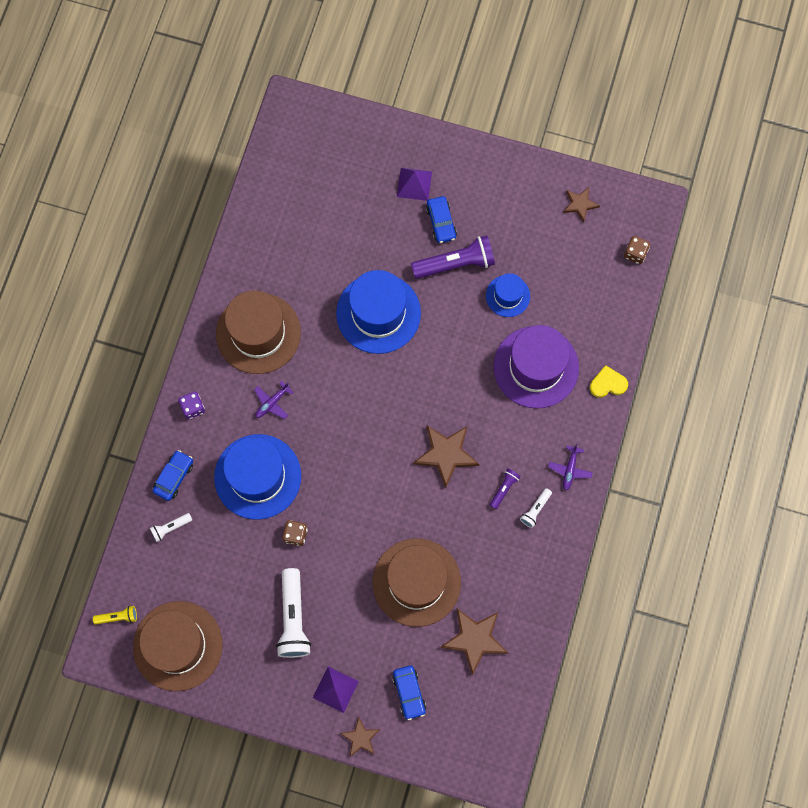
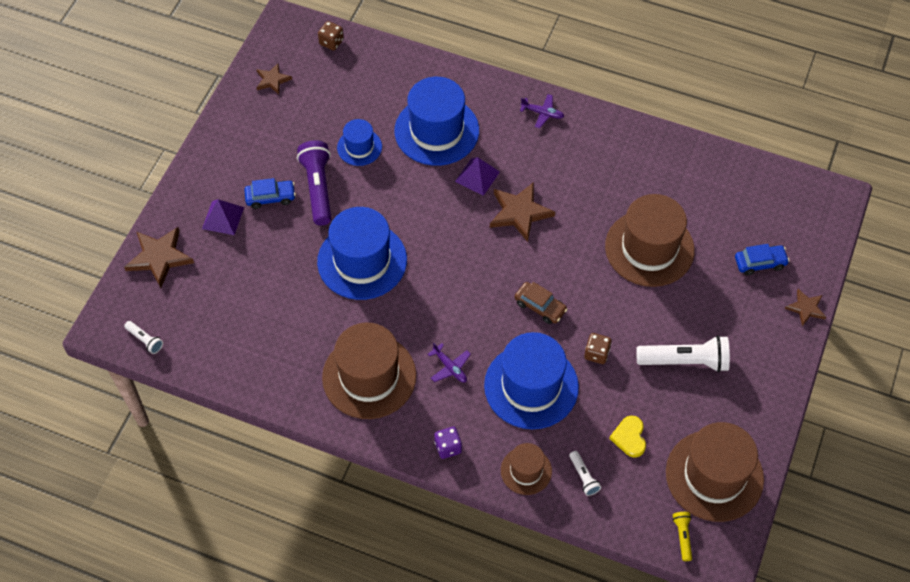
camera: 85 degrees left, 15 degrees down
blue car [153,450,193,501] -> brown hat [501,443,552,495]
purple pyramid [313,667,359,713] -> purple pyramid moved to [455,157,500,196]
brown star [440,609,508,675] -> brown star moved to [124,227,194,288]
purple flashlight [490,468,521,509] -> none
purple hat [493,325,579,409] -> blue hat [394,77,479,166]
white flashlight [520,488,552,528] -> white flashlight moved to [124,321,163,354]
yellow heart [590,365,628,398] -> yellow heart moved to [609,416,646,458]
none -> brown car [515,282,568,324]

